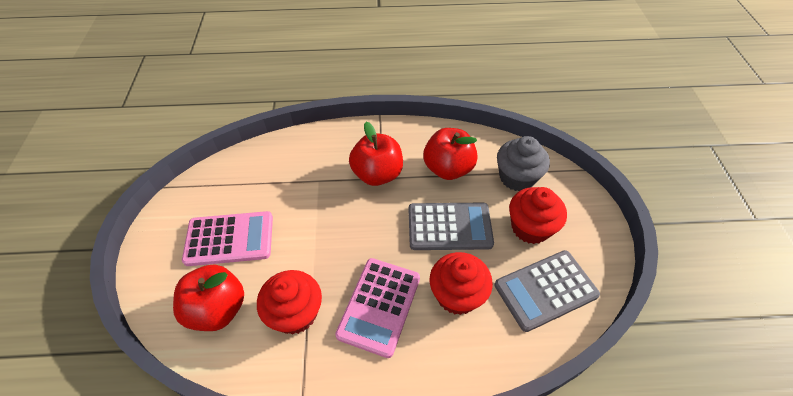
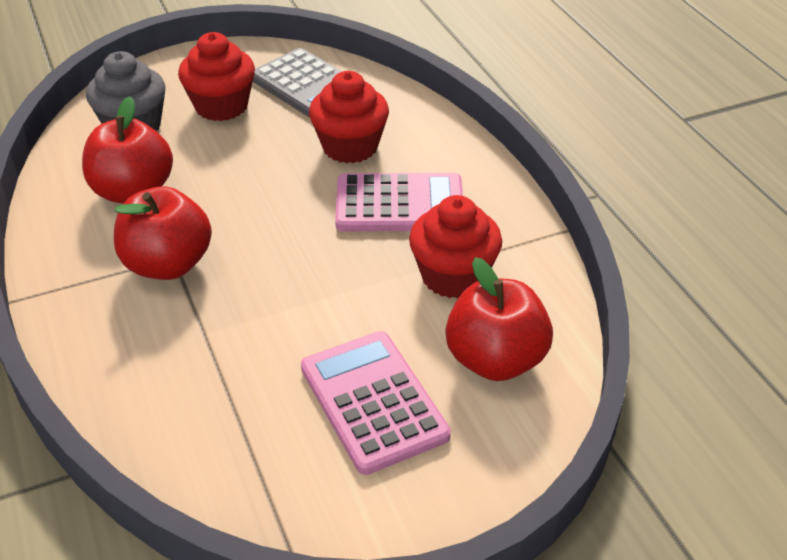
camera: 110 degrees left, 10 degrees down
grey calculator [409,203,494,250] -> none

